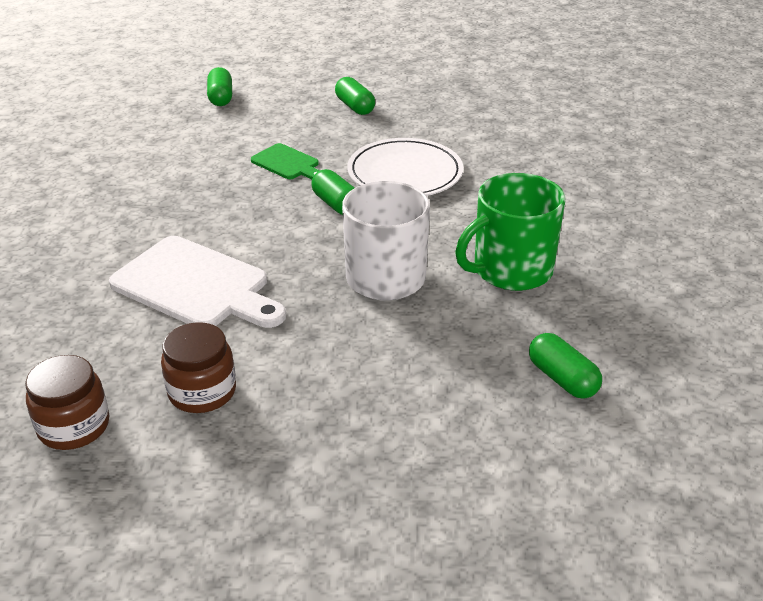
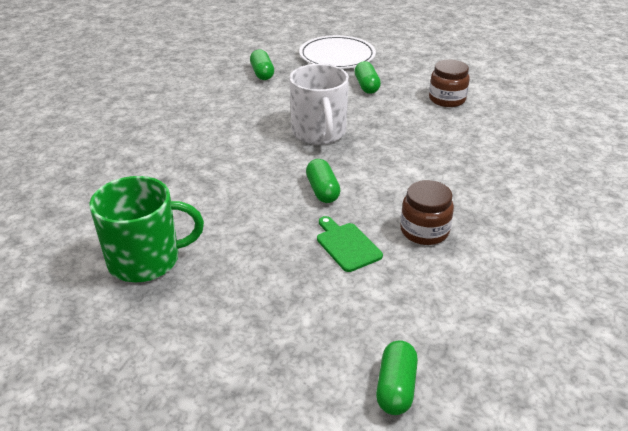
camera: 160 degrees left, 0 degrees up
brown jar [25,355,109,450] -> brown jar moved to [400,180,454,245]
white cutting board [109,236,286,328] -> none
green capsule [335,77,375,115] -> green capsule moved to [354,61,381,94]
white plate [347,138,463,196] -> white plate moved to [299,35,376,69]
green mug [455,173,566,291] -> green mug moved to [89,176,204,282]

